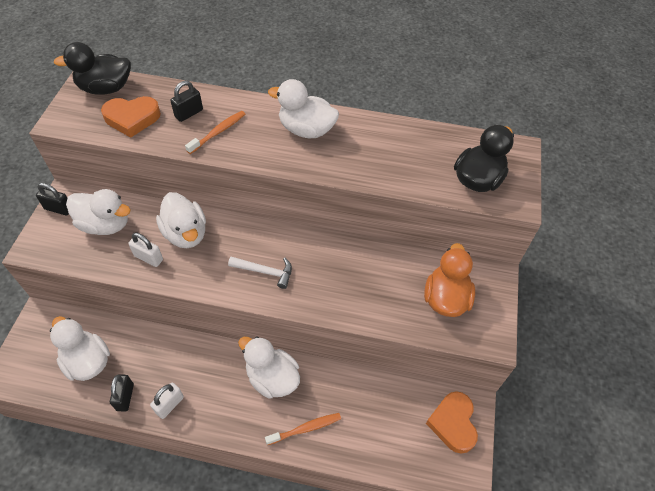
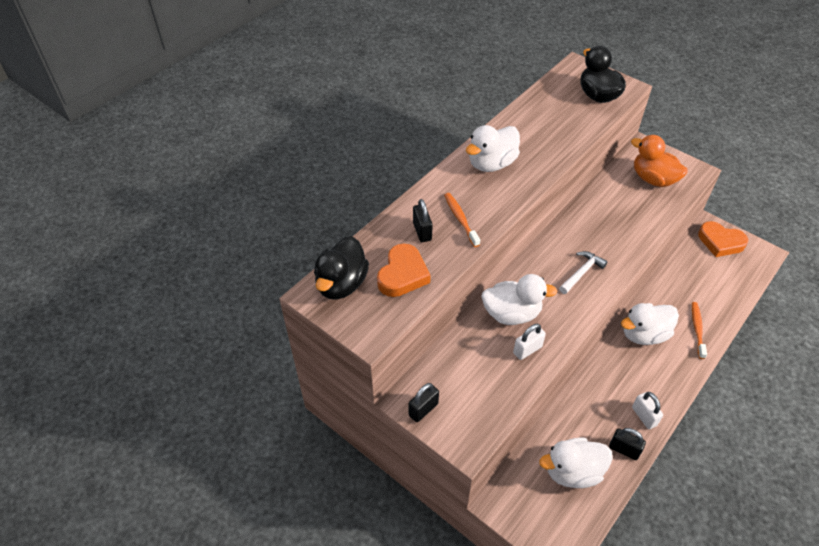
camera: 60 degrees left, 5 degrees down
white duck [66,189,131,235] -> none

